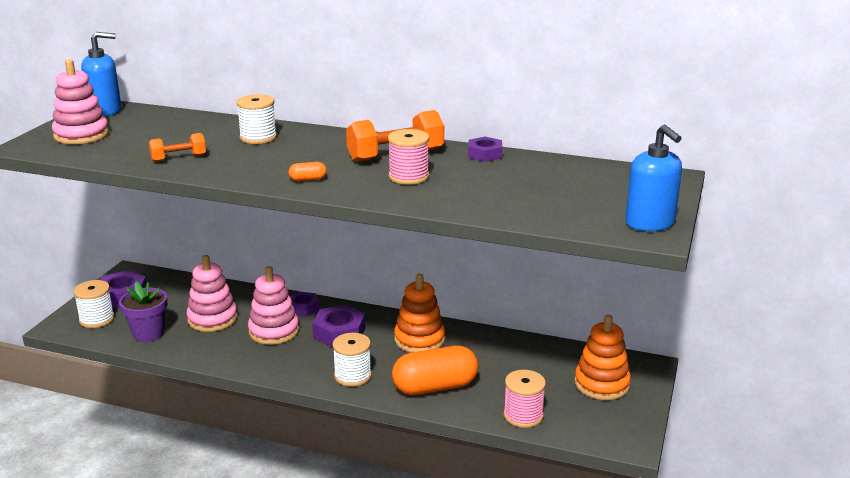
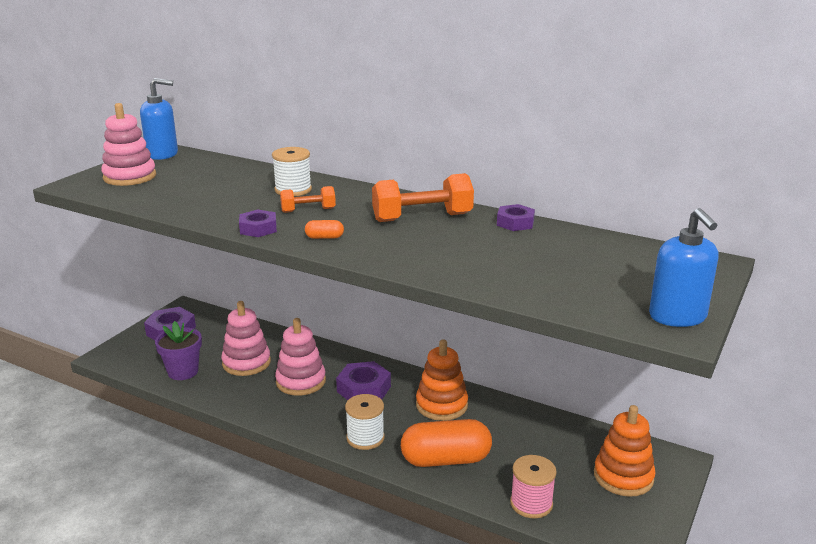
camera: 10 degrees right, 0 degrees up
white spool [73,280,115,328] -> none
orange dumbbell [149,133,206,162] -> orange dumbbell moved to [280,186,336,213]
purple nut [290,292,320,317] -> purple nut moved to [239,210,277,237]
pink spool [388,129,429,185] -> none

